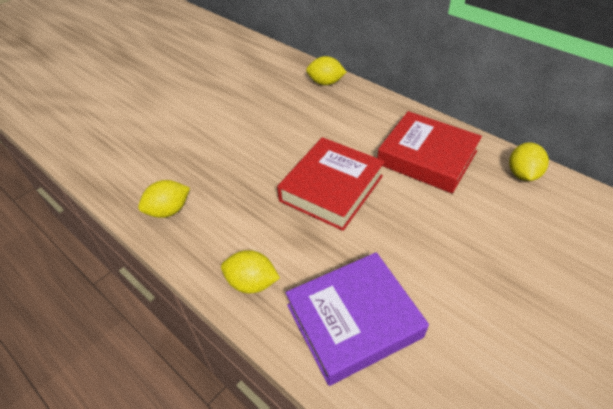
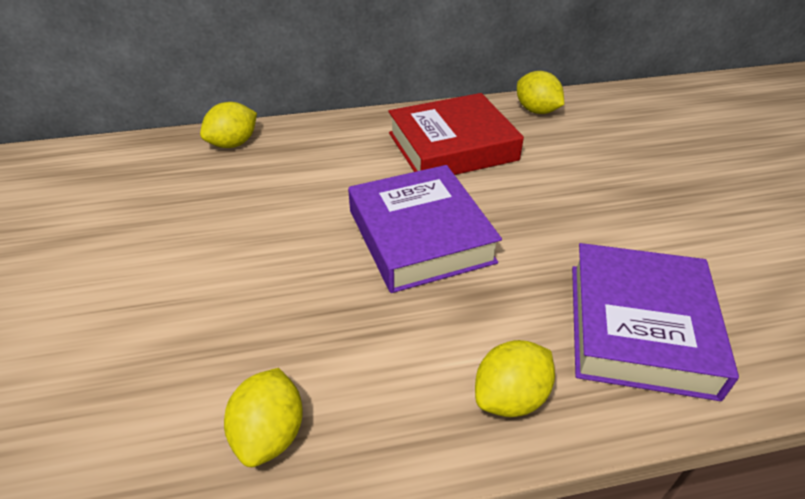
camera: 55 degrees left, 5 degrees down
red book [277,137,385,231] -> purple book [348,165,502,293]

